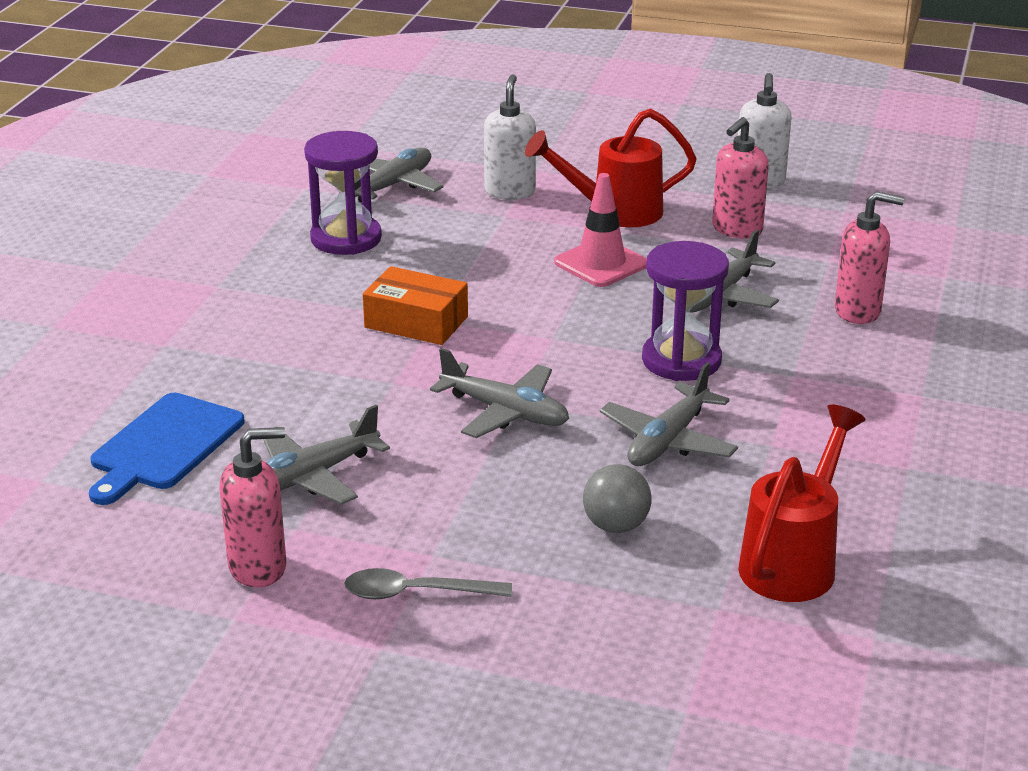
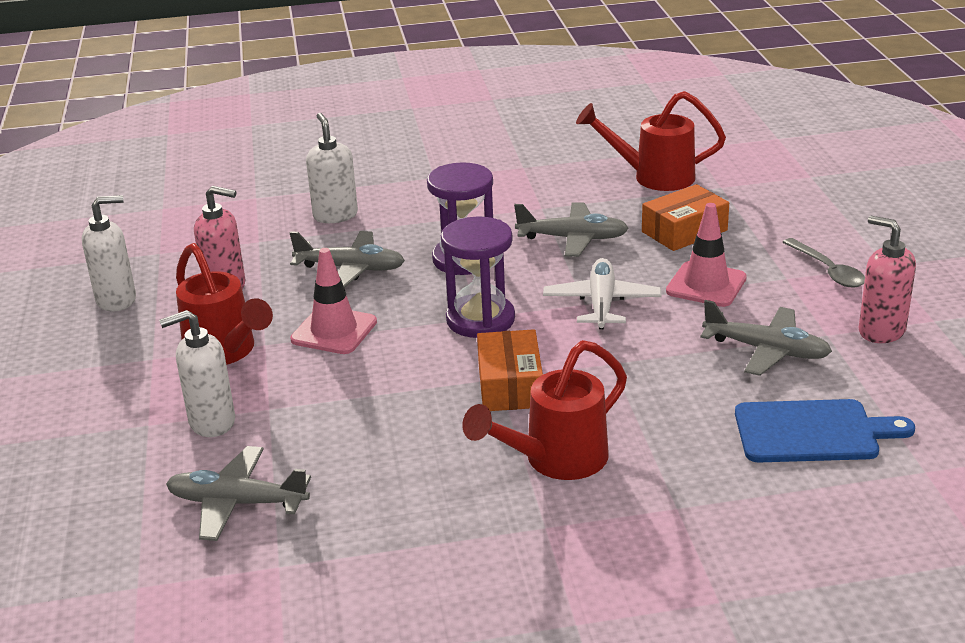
camera: 115 degrees left, 0 degrees up
purple hourglass [304,131,382,255] -> purple hourglass moved to [441,217,515,338]
grey plane [430,348,569,438] -> white plane [543,258,661,329]
grey ball [583,464,652,533] -> orange box [642,184,729,251]
pink soap dispenser [835,191,904,324] -> white soap dispenser [306,113,358,223]
none -> red watering can [463,340,627,480]
none -> pink traffic cone [666,203,747,307]

